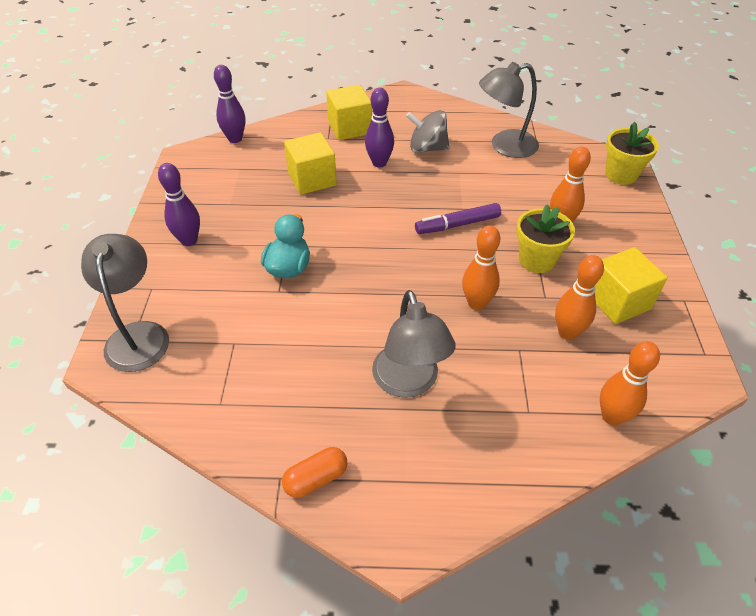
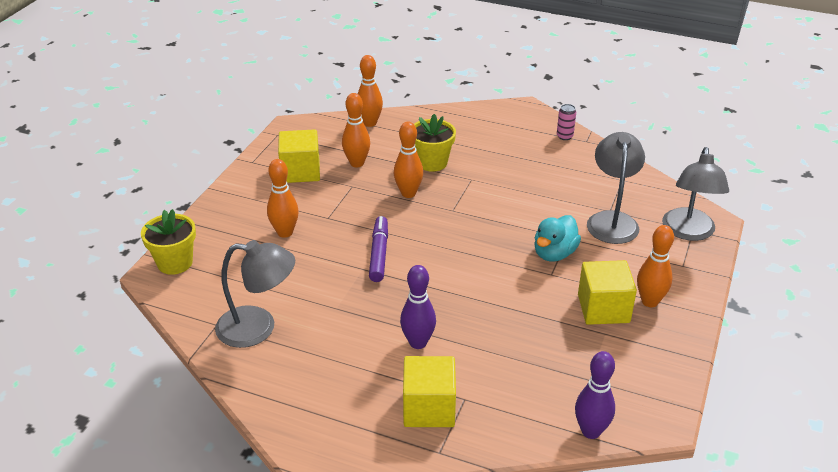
camera: 160 degrees left, 10 degrees down
purple bowling pin [158,163,200,246] -> orange bowling pin [637,225,674,307]
orange capsule [282,447,347,498] -> pink can [557,104,576,140]
yellow cube [284,132,337,195] -> yellow cube moved to [578,260,637,325]
grey lamp [372,290,455,398] -> grey lamp moved to [587,132,645,244]
grey spinning top [406,110,450,153] -> none
purple marker [415,203,501,234] -> purple marker turned 90 degrees counterclockwise [369,216,388,282]
yellow flower pot [516,204,575,273] -> yellow flower pot moved to [414,114,456,172]

